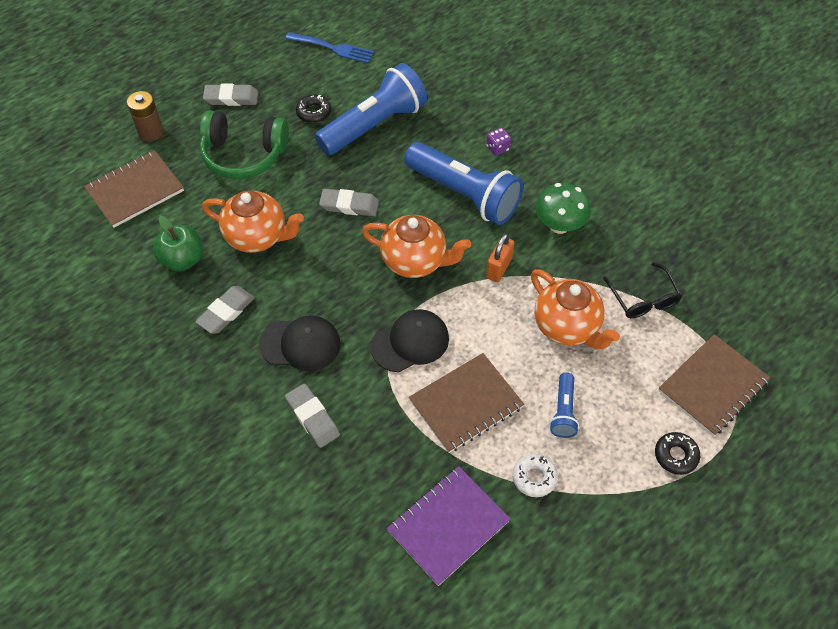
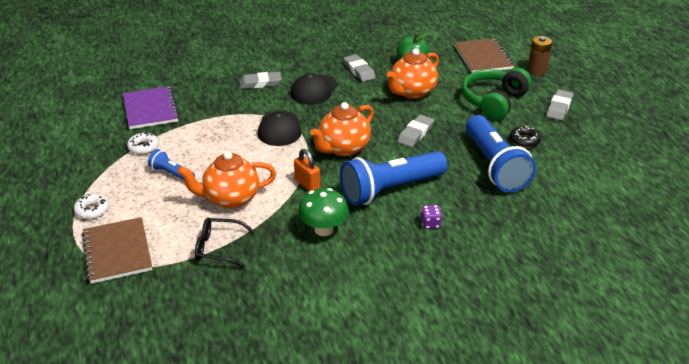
camera: 115 degrees right, 20 degrees down
blue fork [285,32,374,63] -> none
brown notebook [409,353,524,453] -> none
black donut [655,432,700,475] -> white donut [74,194,109,219]

